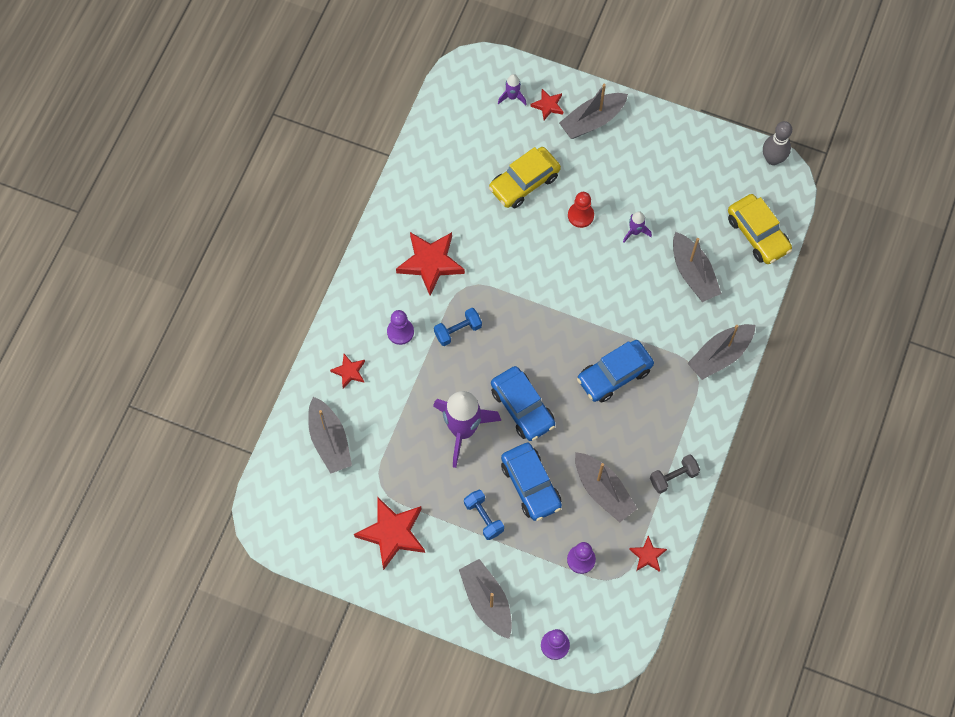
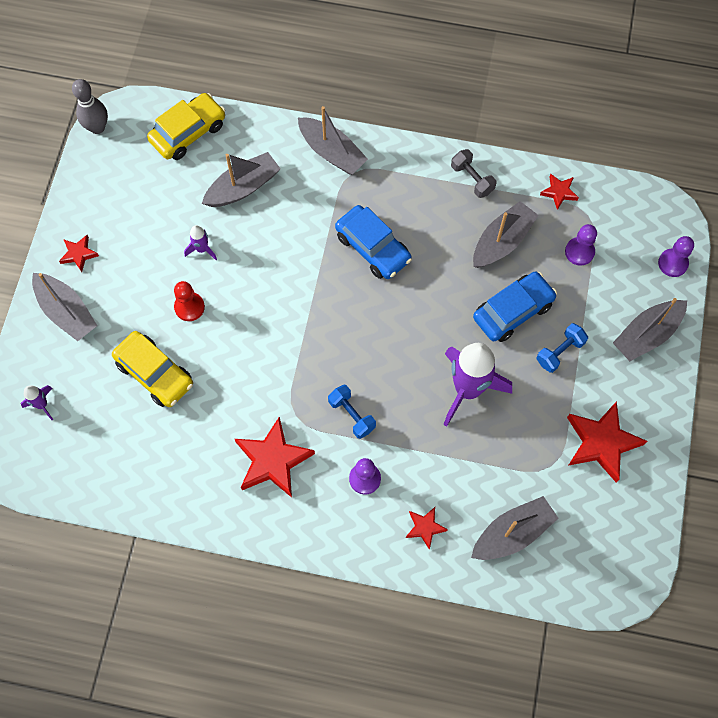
camera: 100 degrees left, 0 degrees up
blue car [491,366,555,441] -> none
red star [530,89,563,120] -> red star moved to [59,235,99,272]

